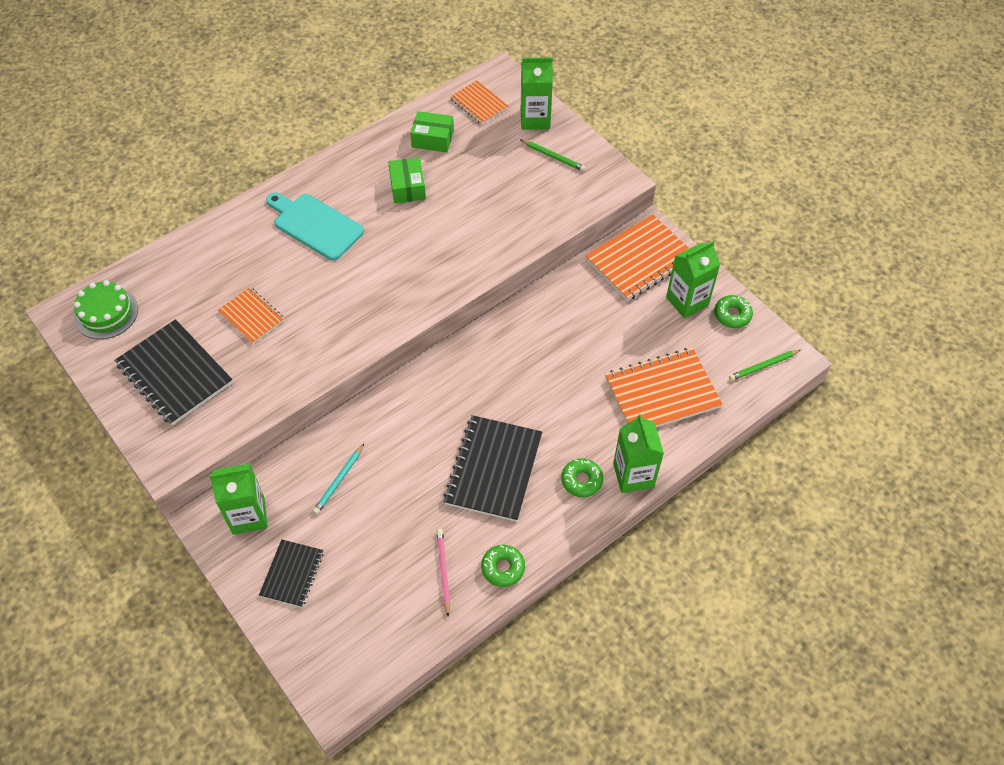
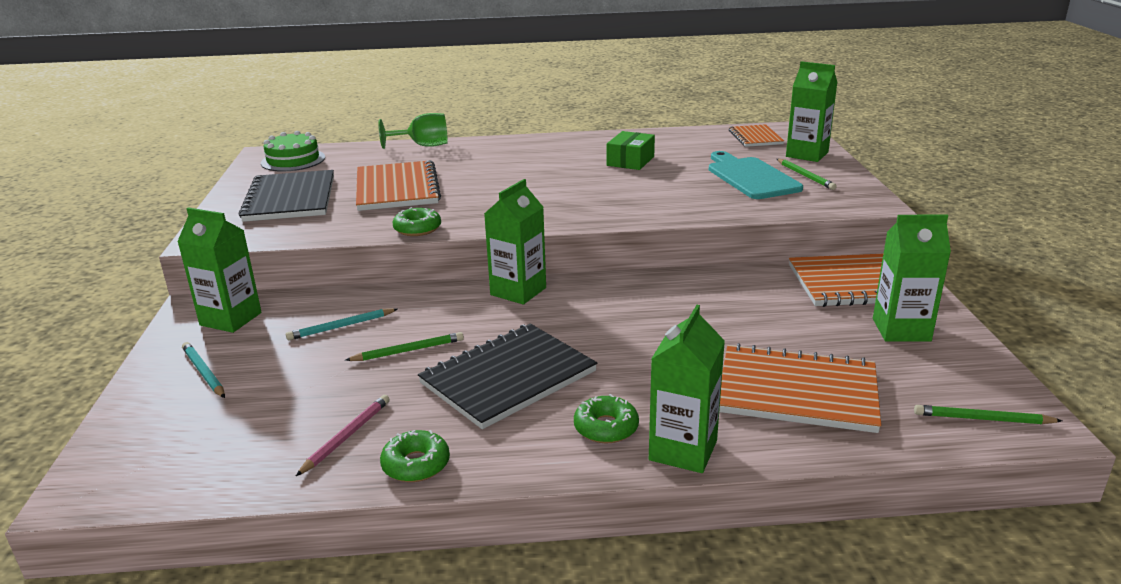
camera: 35 degrees right, 30 degrees down
orange notebook [218,287,285,344] -> orange notebook [356,160,441,211], size x1.74
black notebook [259,539,324,607] -> turquoise pencil [182,342,225,398]
turquoise cutting board [266,193,364,260] -> turquoise cutting board moved to [709,151,803,199]
green box [410,111,454,152] -> none
green donut [714,295,753,328] -> green donut moved to [393,207,441,236]
none -> green pencil [346,332,464,361]
none -> green goblet [378,113,448,149]
none -> green carton [484,179,546,305]

